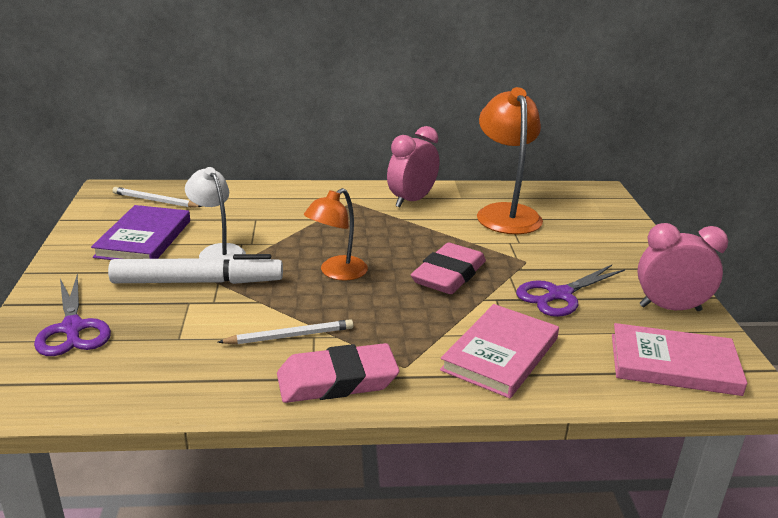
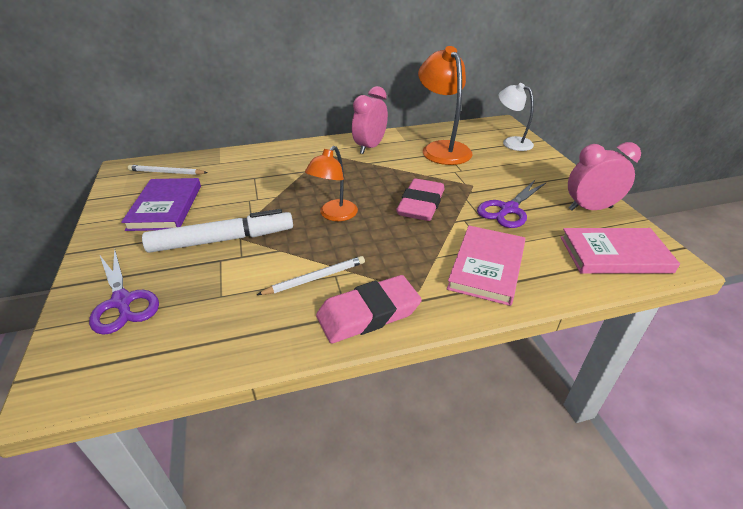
camera: 10 degrees left, 10 degrees up
white lamp [185,167,246,259] -> white lamp moved to [498,83,534,151]

